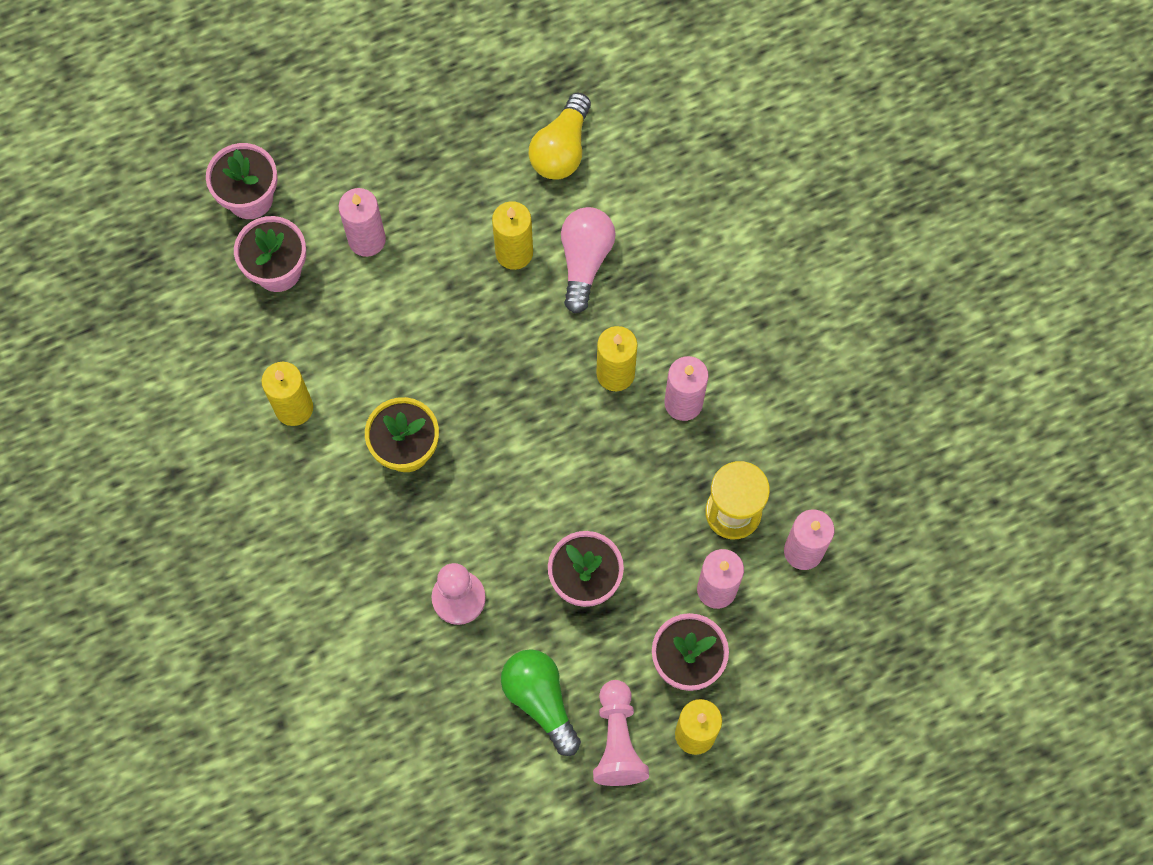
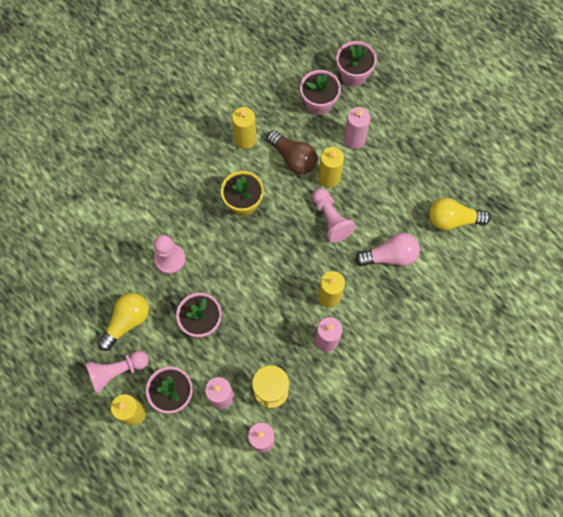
camera: 70 degrees right, 0 degrees up
yellow candle [492,201,533,270] -> yellow candle moved to [318,147,344,188]
green light bulb [501,649,581,756] -> yellow light bulb [97,293,149,351]
none -> brown light bulb [267,130,317,174]
none -> pink pawn [312,188,356,243]

